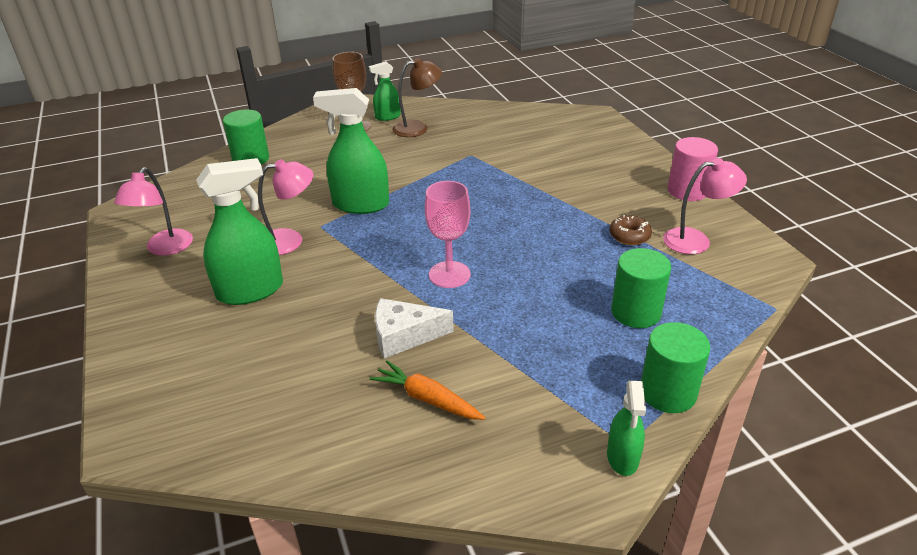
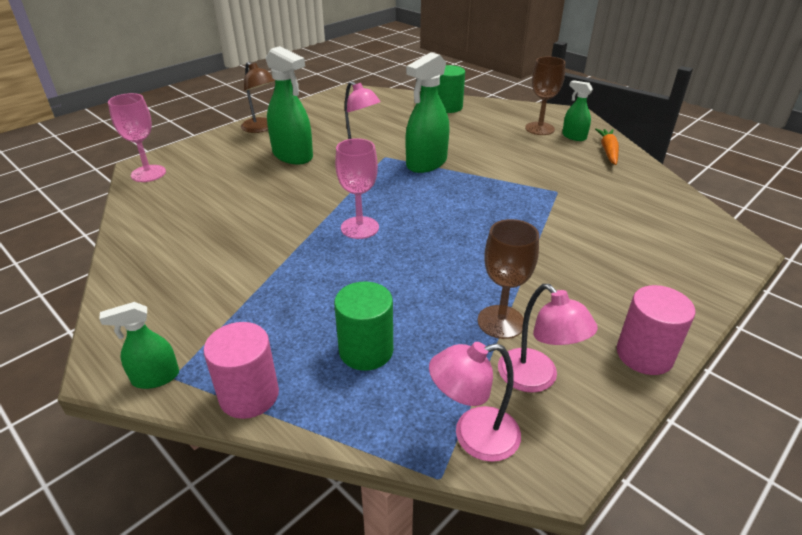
camera: 65 degrees right, 0 degrees up
pink lamp [114,167,193,256] -> pink lamp moved to [429,342,521,462]
green spray bottle [313,88,389,214] -> green spray bottle turned 120 degrees counterclockwise [405,52,449,173]
orange carrot [370,360,485,420] -> orange carrot moved to [595,128,619,165]
white cheese [375,298,454,359] -> none
brown lamp [392,58,442,137] -> brown lamp moved to [241,62,275,133]
brown donut [610,215,652,245] -> brown goblet [478,219,539,339]
green cylinder [641,322,710,413] -> pink cylinder [203,322,279,419]
none -> pink goblet [108,93,166,182]

